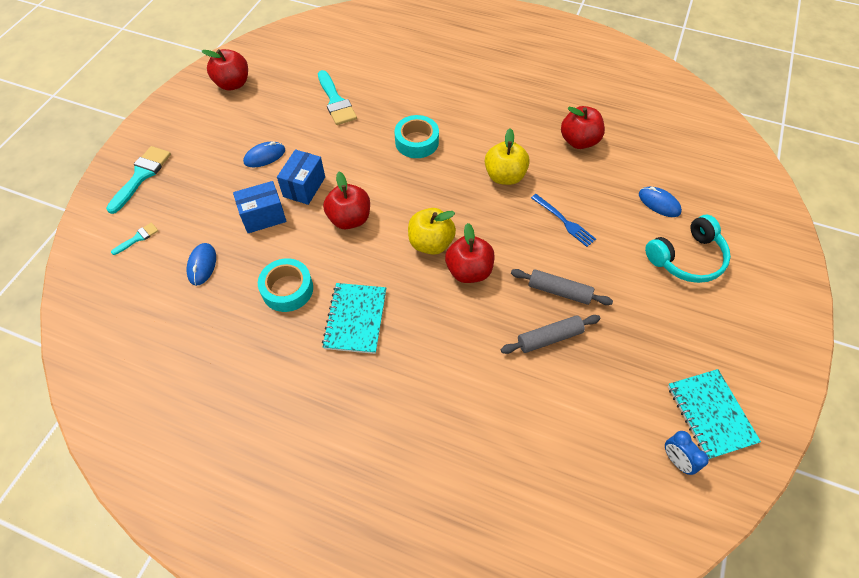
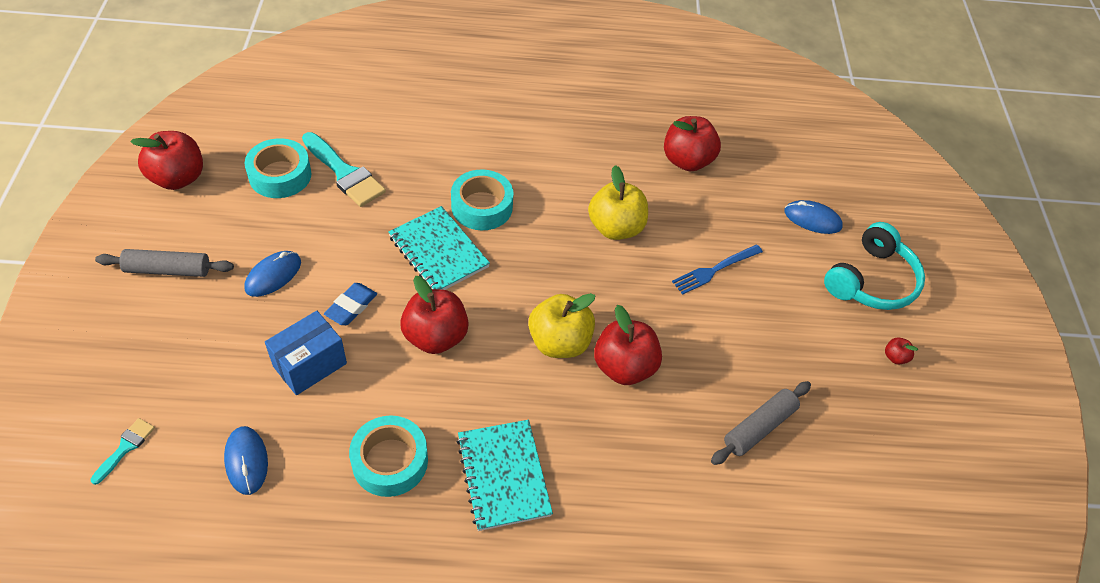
camera: 25 degrees left, 5 degrees down
turquoise brush [106,146,171,214] -> none
blue box [277,149,325,205] -> blue eraser [324,283,377,325]
grey rolling pin [511,269,613,305] -> grey rolling pin moved to [95,249,234,277]
blue fork [531,194,596,247] -> blue fork turned 120 degrees clockwise [672,245,763,295]
blue clock [665,431,709,475] -> none
turquoise notebook [668,369,761,459] -> turquoise notebook moved to [388,206,490,290]
none -> turquoise tape [245,138,311,198]
none -> red apple [885,338,918,364]

